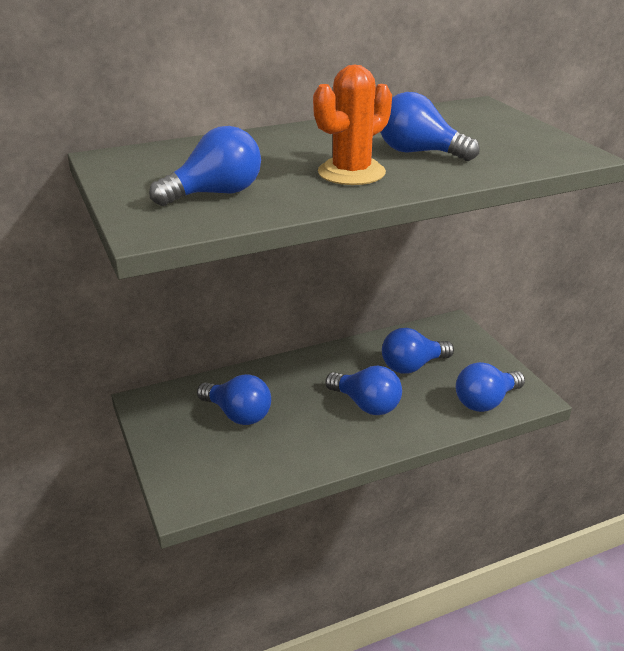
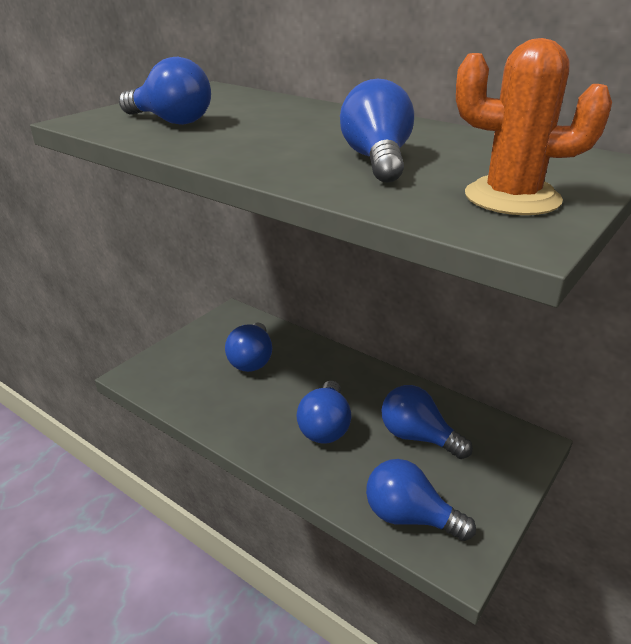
camera: 60 degrees right, 0 degrees up
orange cactus [313,65,392,185] -> orange cactus moved to [456,38,612,215]

